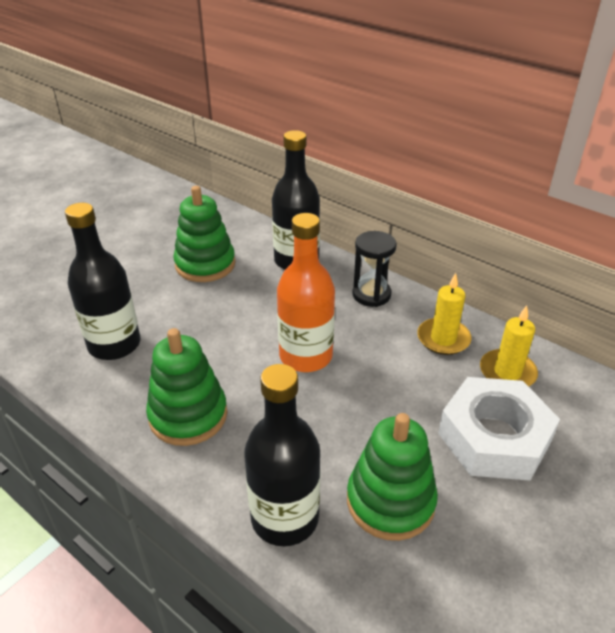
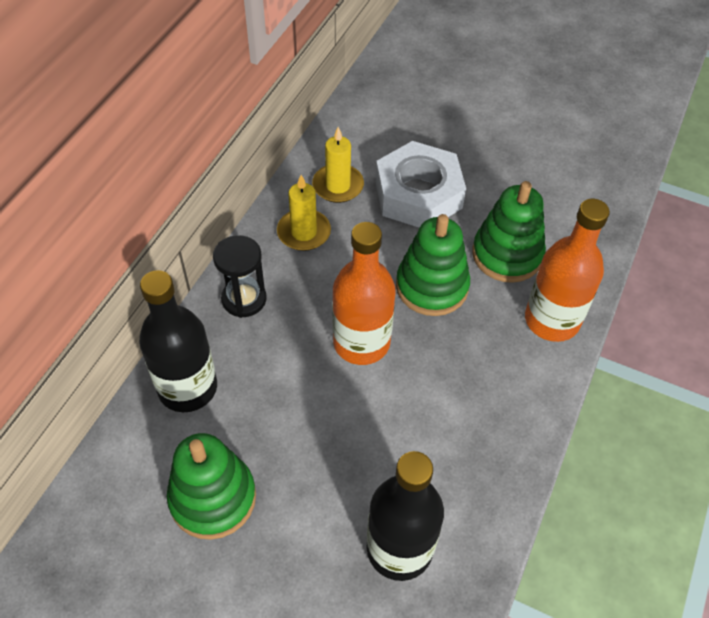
camera: 105 degrees left, 15 degrees up
green stacking toy [146,328,227,446] -> green stacking toy moved to [396,214,470,316]
black bottle [244,364,320,546] -> orange bottle [525,199,610,342]

